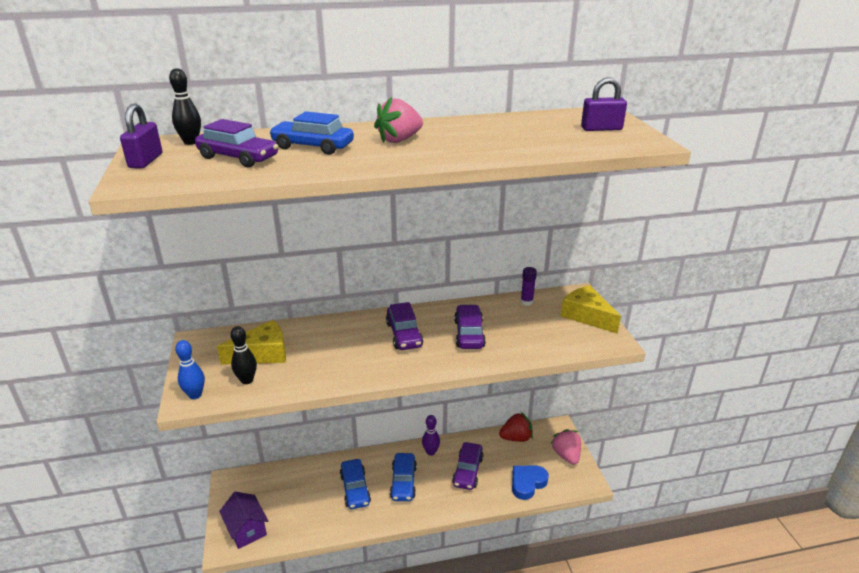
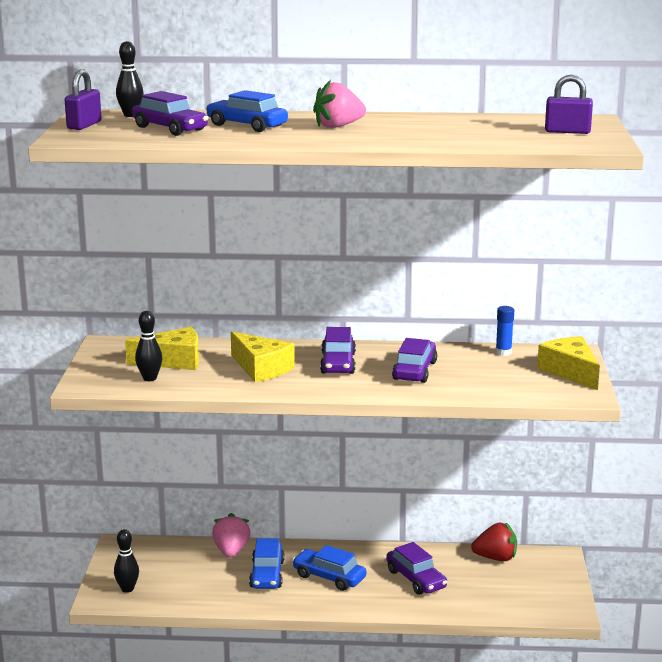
camera: 15 degrees right, 10 degrees down
blue bowling pin [175,340,205,399] -> none
purple house [219,492,268,549] -> black bowling pin [114,529,139,593]
blue car [390,453,417,501] -> blue car turned 105 degrees clockwise [292,545,366,591]
purple bowling pin [422,415,440,456] -> none
purple car [452,442,483,490] -> purple car turned 60 degrees counterclockwise [386,542,447,595]
blue heart [512,466,549,500] -> none
purple glue stick [521,267,537,306] -> blue glue stick [496,306,514,356]
pink strawberry [551,429,581,465] -> pink strawberry moved to [212,513,251,558]
none -> yellow cheese [231,331,295,382]

